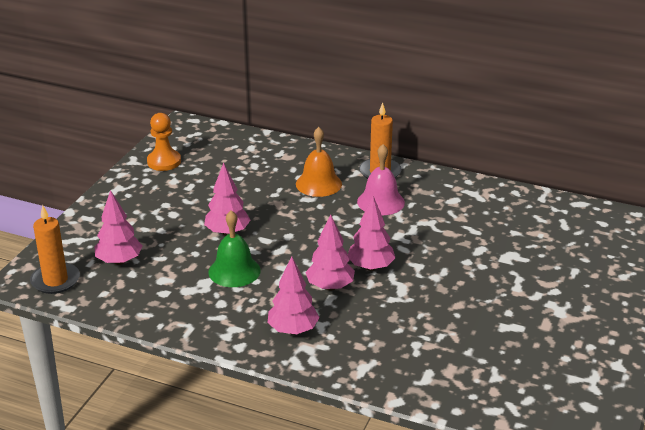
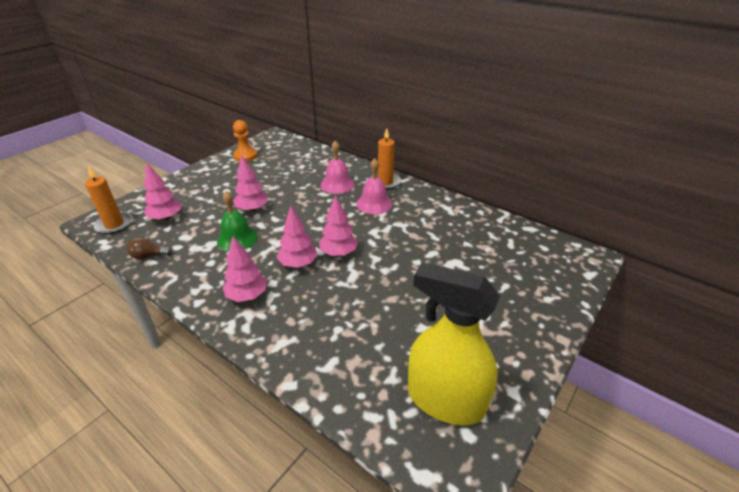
camera: 15 degrees right, 5 degrees up
orange bell [296,127,342,197] -> pink bell [321,141,354,194]
none -> brown light bulb [127,237,172,260]
none -> yellow spray bottle [408,262,500,426]

